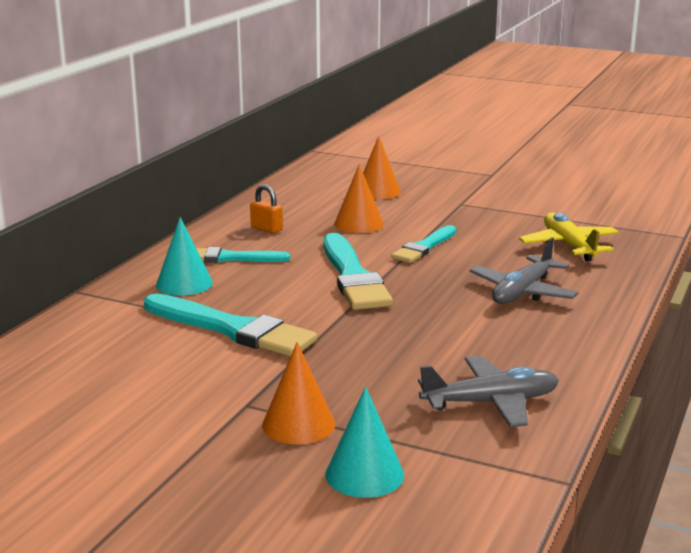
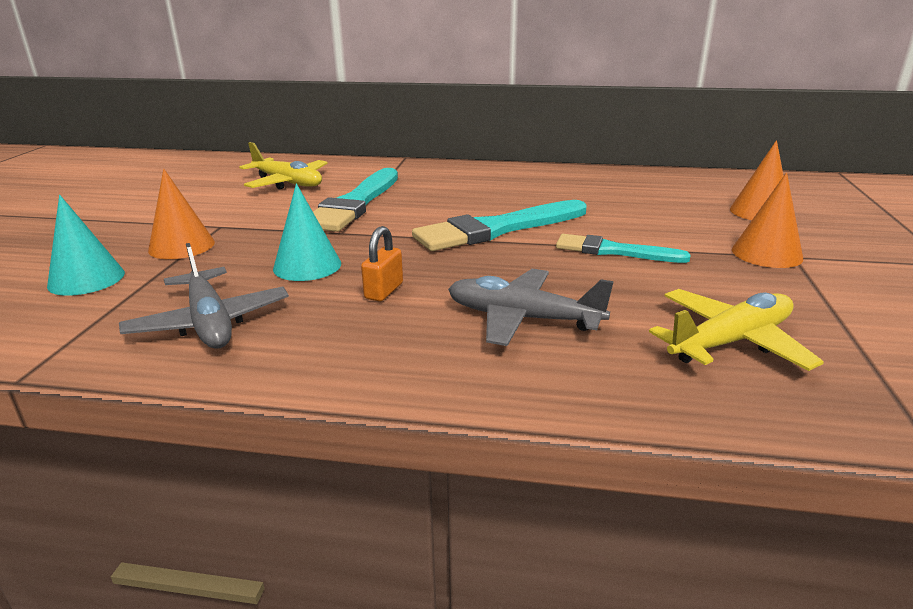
camera: 75 degrees right, 5 degrees up
turquoise cone [156,217,213,296] -> turquoise cone moved to [273,184,341,281]
turquoise brush [196,247,290,262] -> none
orange padlock [250,184,283,233] -> orange padlock moved to [361,226,403,301]
orange cone [334,164,383,233] -> orange cone moved to [732,172,803,268]
none -> yellow plane [239,142,328,189]

